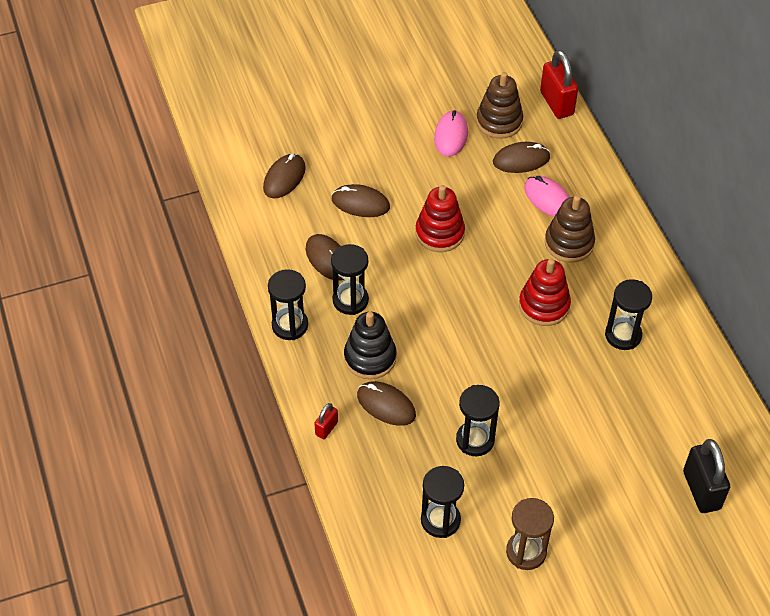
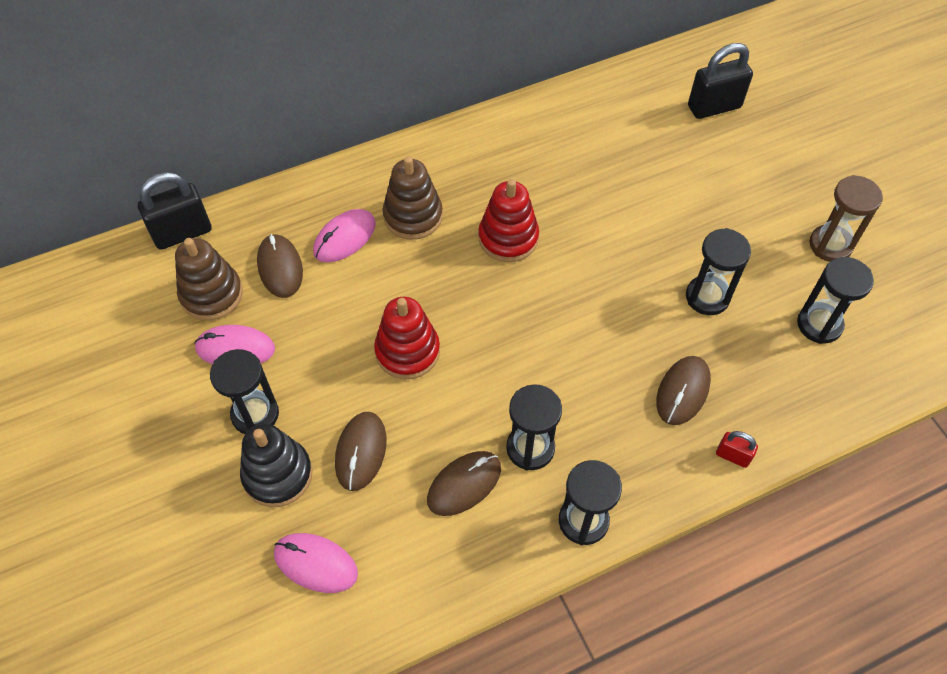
camera: 95 degrees left, 5 degrees up
brown mouse [263,154,306,198] -> pink mouse [274,533,358,593]
black stacking toy [344,312,397,379] -> black stacking toy moved to [240,424,313,507]
red padlock [540,50,578,119] -> black padlock [138,172,211,250]
black hourglass [605,279,652,350] -> black hourglass moved to [210,349,279,434]

